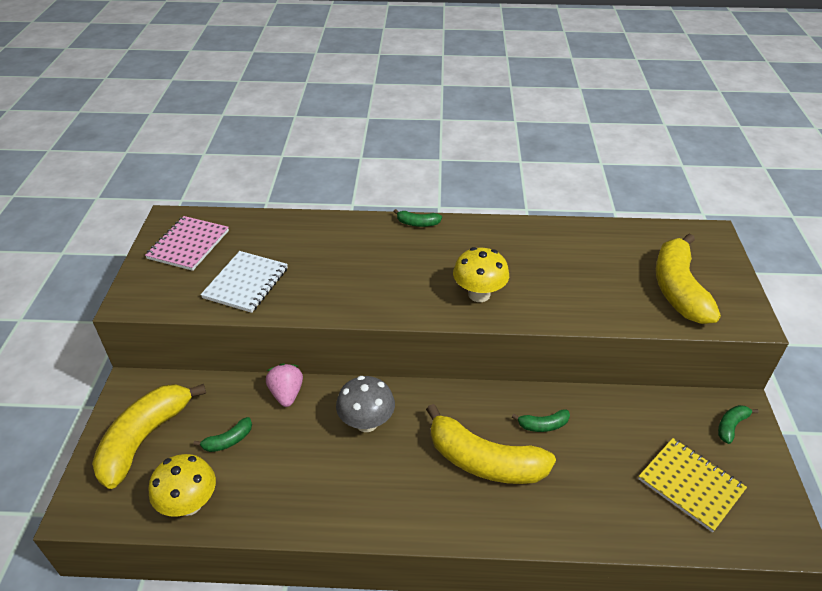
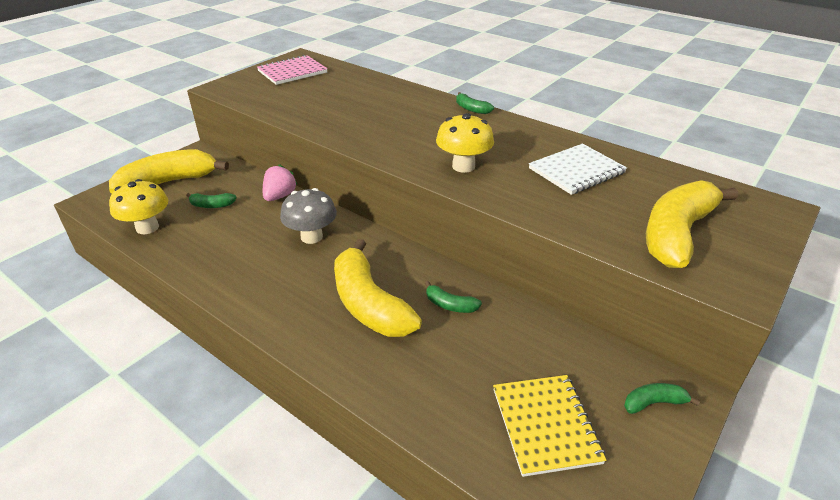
camera: 35 degrees right, 5 degrees down
white notebook [201,251,288,313] -> white notebook moved to [529,144,627,195]

